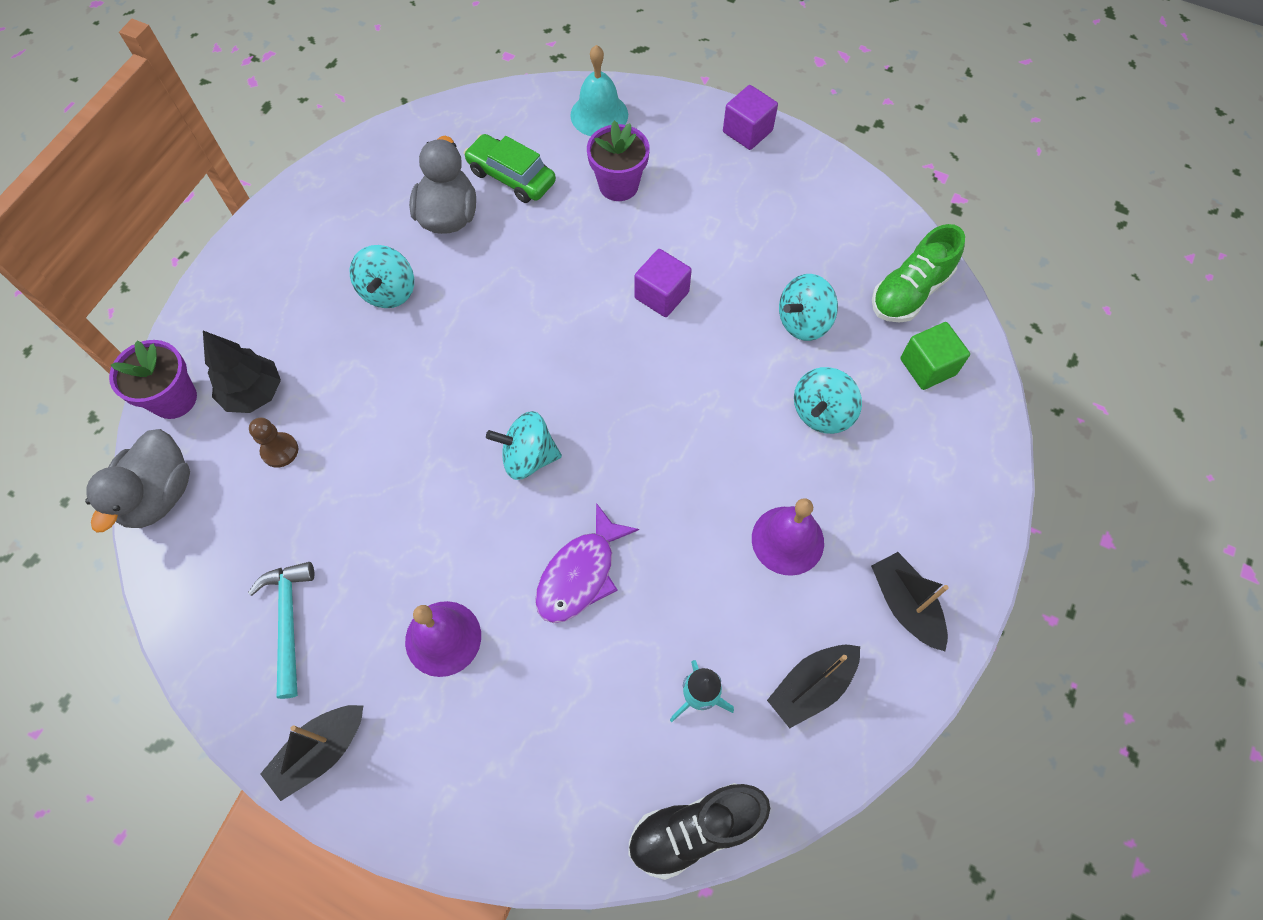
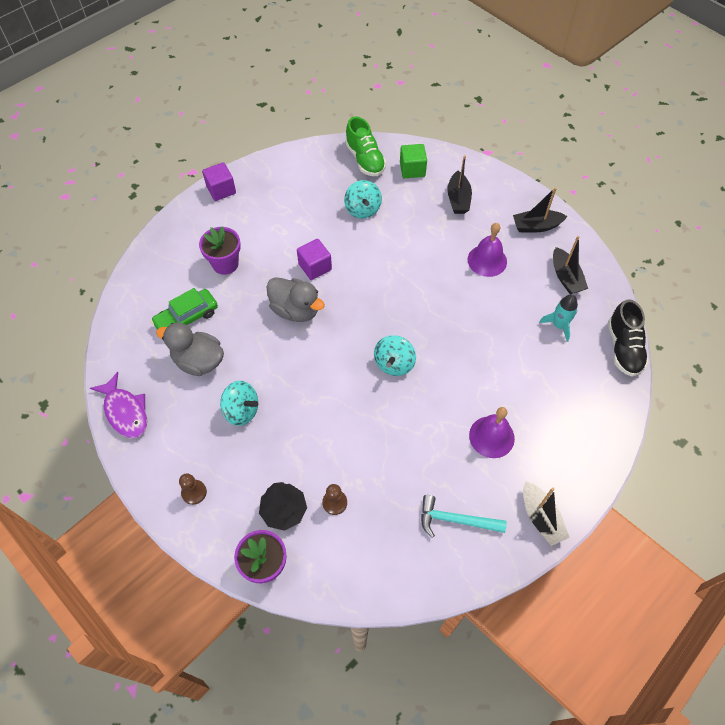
camera: 70 degrees left, 5 degrees down
grey duck [85,429,190,533] -> grey duck moved to [267,277,325,322]
purple fish [535,503,639,623] -> purple fish moved to [90,372,147,438]
turquoise bell [570,45,628,136] -> none
turquoise spinning top [794,367,862,434] -> none
none -> brown pawn [179,474,207,505]
none -> black boat [447,155,472,214]

